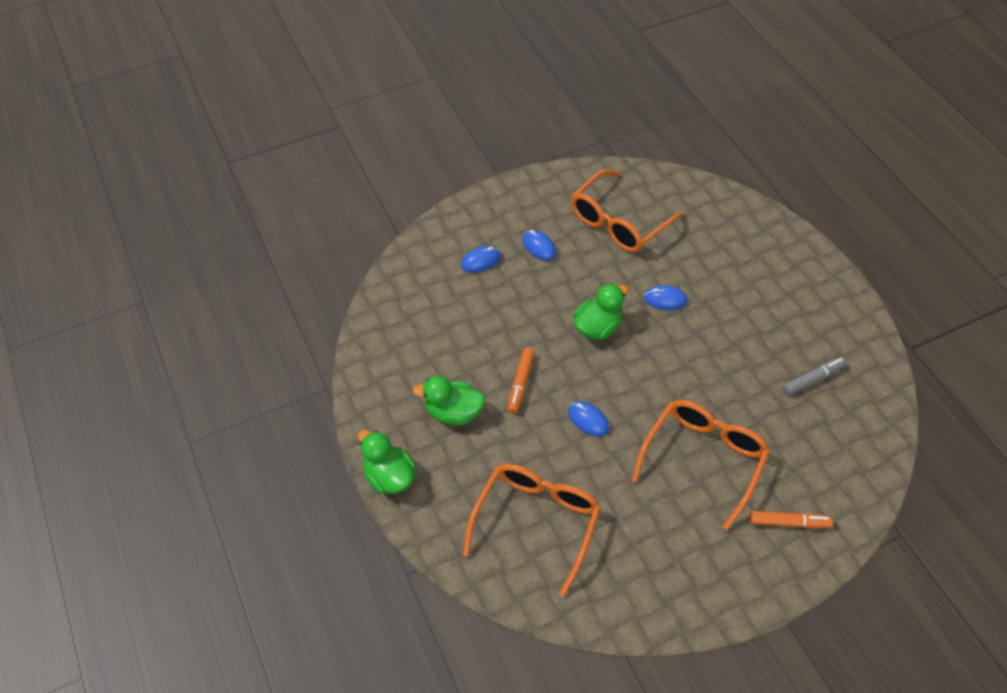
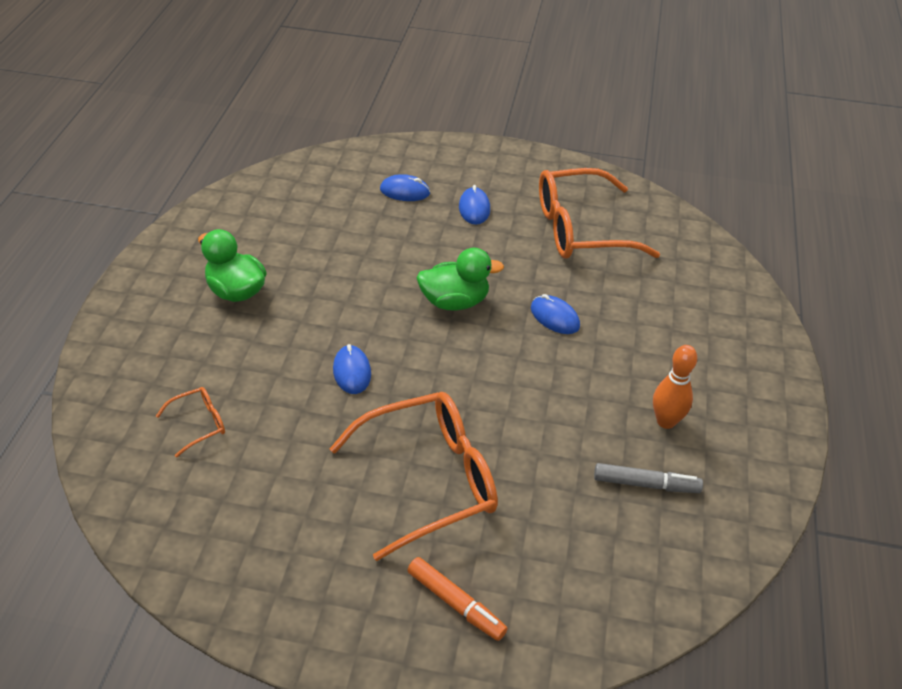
camera: 35 degrees right, 10 degrees down
green duck [358,430,416,494] -> none
orange glasses [463,463,601,596] -> orange glasses [156,387,225,458], size x0.44
orange marker [508,348,534,414] -> none
none -> orange bowling pin [653,345,697,429]

